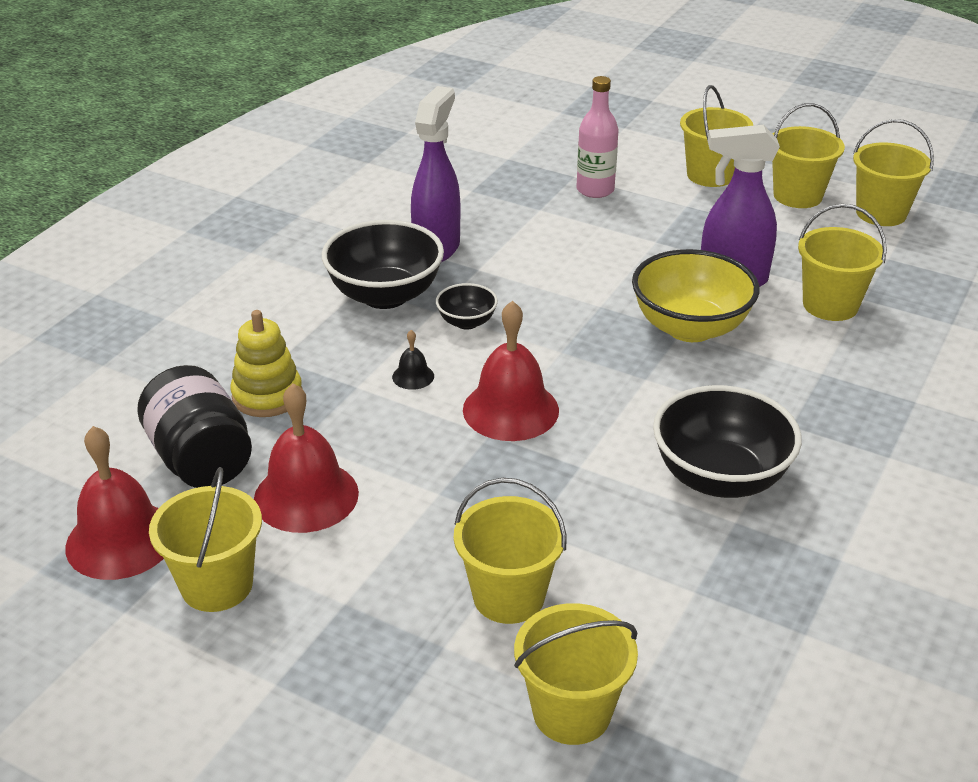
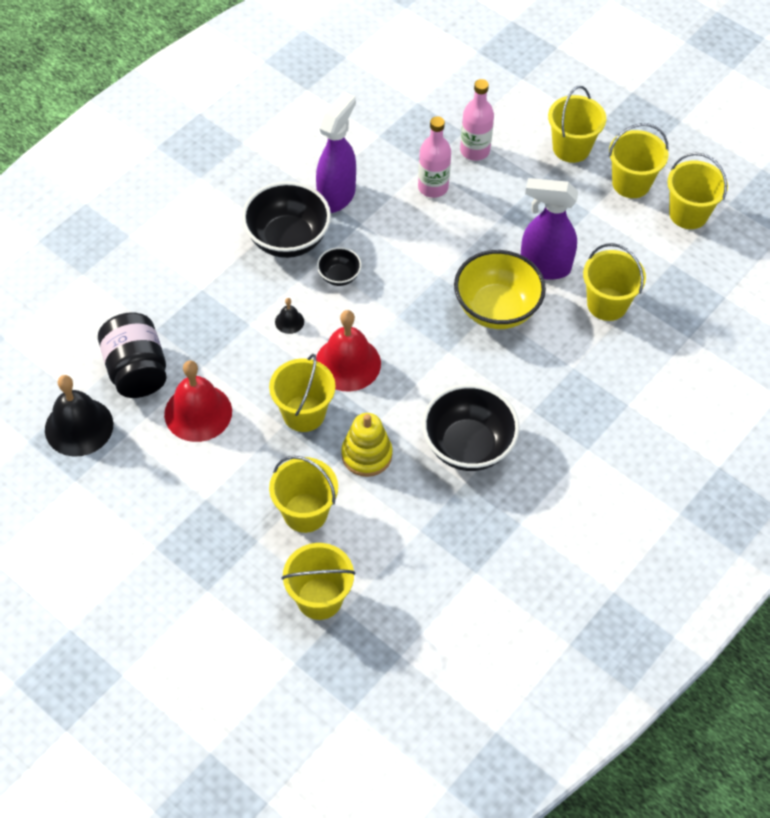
camera: 10 degrees right, 20 degrees up
red bell [65,426,164,580] -> black bell [45,375,113,457]
yellow bucket [149,467,262,612] -> yellow bucket moved to [269,354,335,432]
yellow stacking toy [230,310,303,417] -> yellow stacking toy moved to [341,413,393,477]
none -> pink bottle [418,116,451,198]

